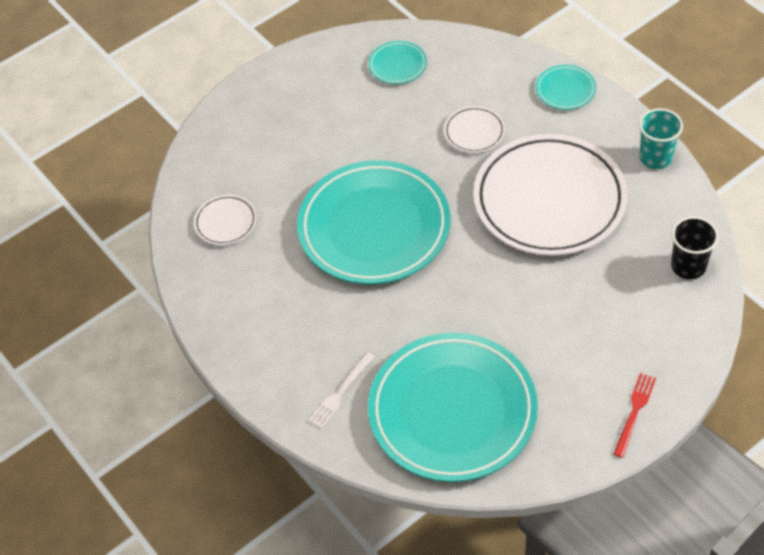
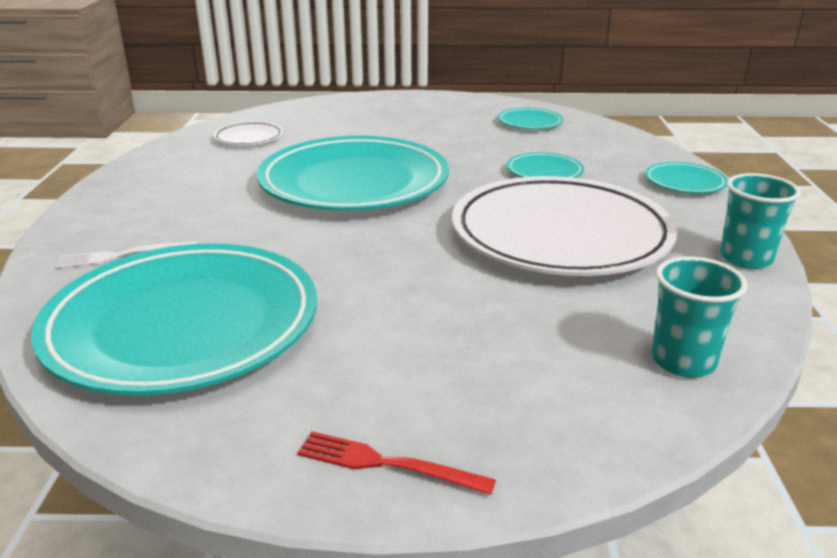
camera: 35 degrees right, 25 degrees down
white plate [444,106,505,153] -> turquoise plate [507,152,584,178]
red fork [613,373,656,458] -> red fork turned 135 degrees counterclockwise [297,431,496,495]
black cup [671,216,719,279] -> turquoise cup [651,256,748,377]

